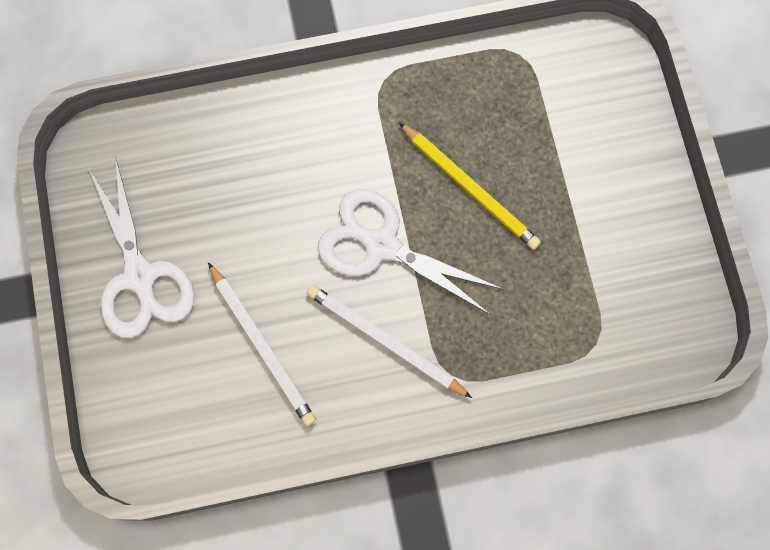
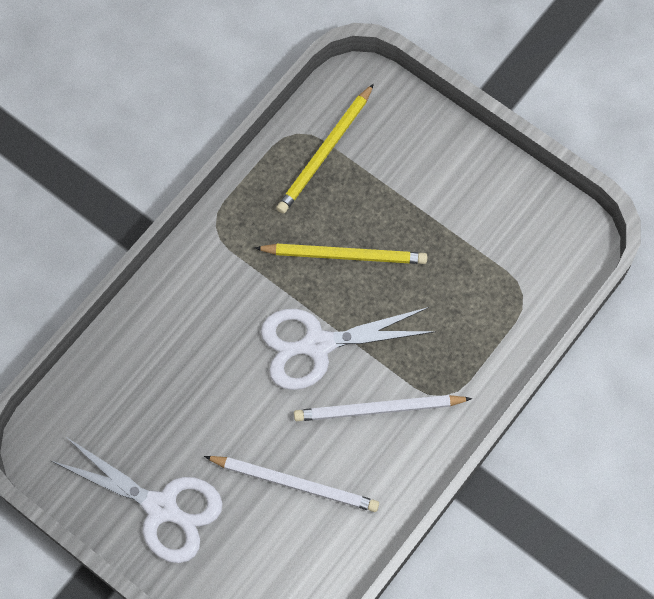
camera: 40 degrees left, 5 degrees down
none -> yellow pencil [276,83,374,214]

